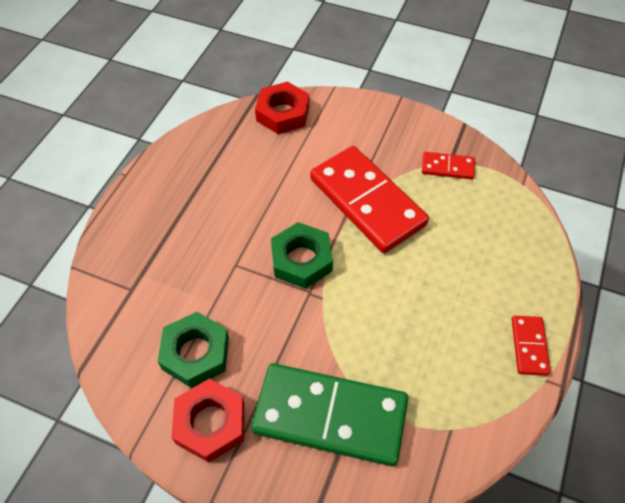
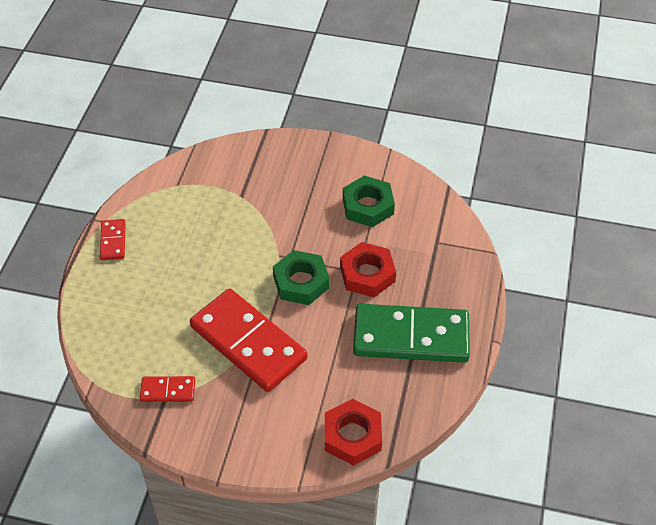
camera: 170 degrees right, 5 degrees down
red nut [171,379,244,462] -> red nut moved to [340,242,396,297]
green domino [251,363,408,466] -> green domino moved to [353,304,470,363]

